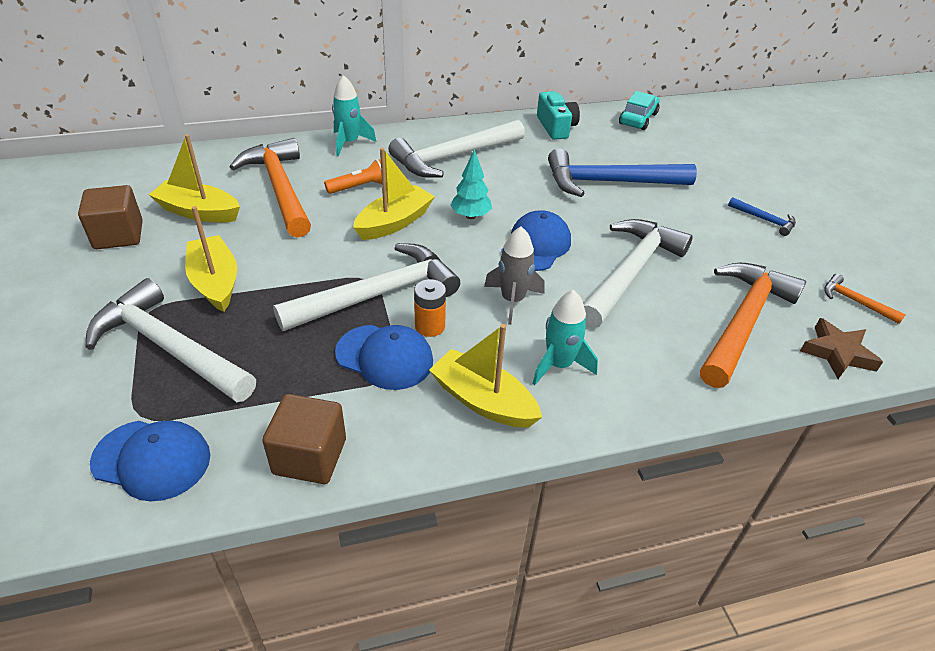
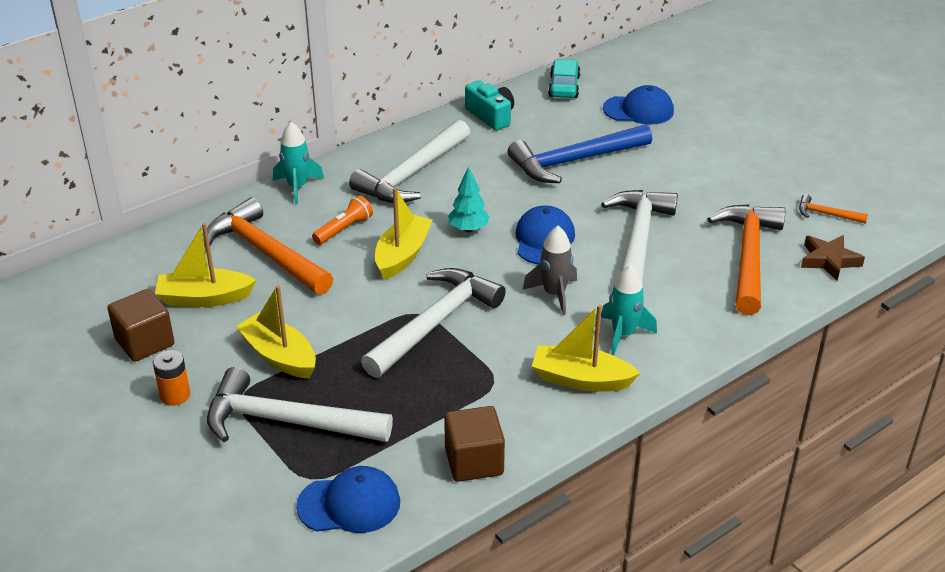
camera: 20 degrees left, 5 degrees down
blue cap [335,325,433,390] -> blue cap moved to [603,85,674,125]
orange battery [414,279,446,337] -> orange battery moved to [153,350,190,406]
blue hammer [728,197,796,236] -> none

